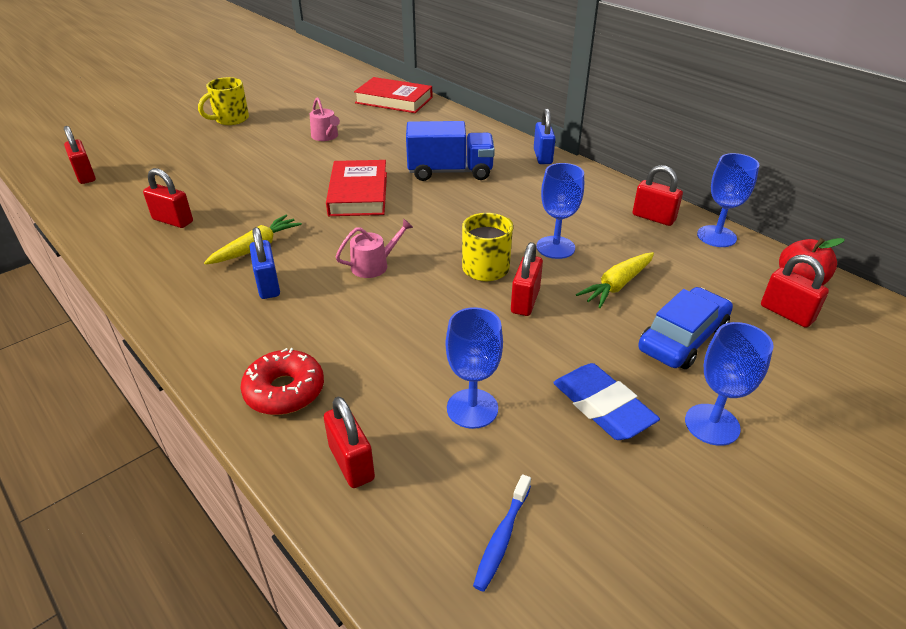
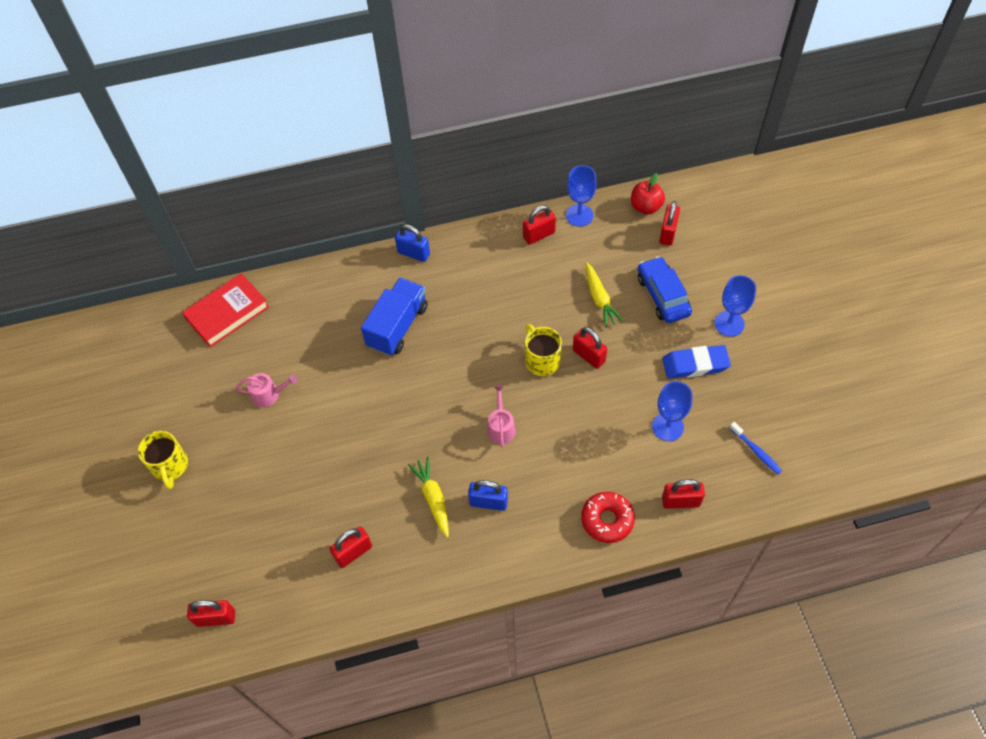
camera: 60 degrees left, 20 degrees up
red book [326,160,387,216] -> none
blue goblet [536,163,584,259] -> none
red padlock [761,254,829,328] -> red padlock turned 60 degrees counterclockwise [659,201,680,246]

